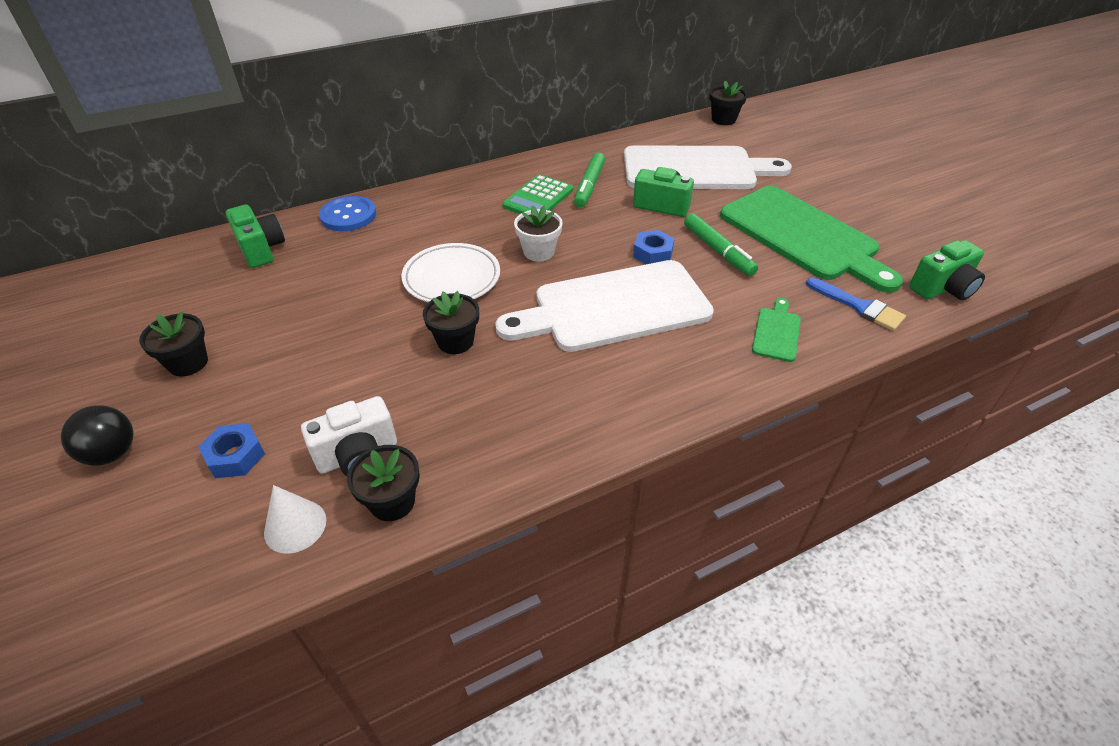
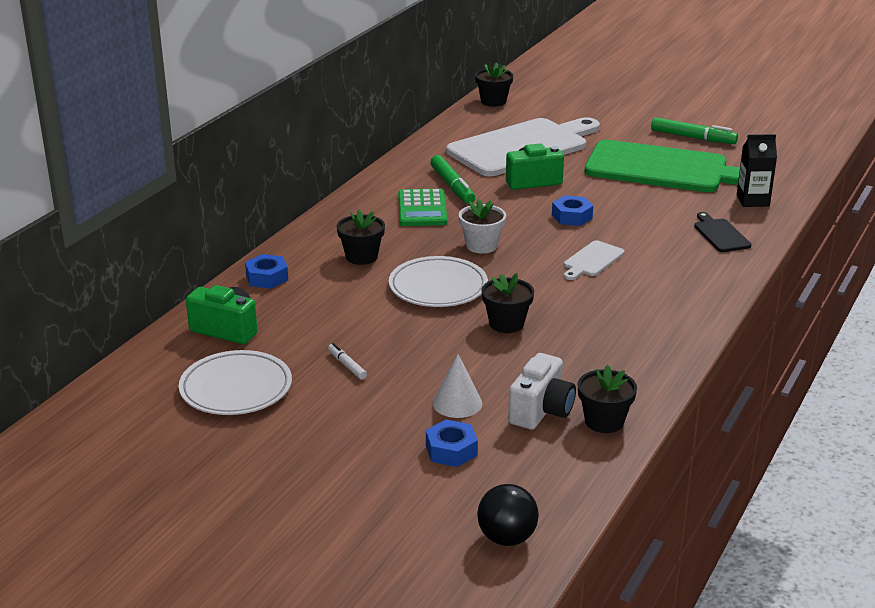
camera: 35 degrees left, 15 degrees down
black ball [61,405,134,466] -> black ball moved to [477,484,539,546]
black flower pot [139,312,208,376] -> black flower pot moved to [337,209,385,265]
white cone [264,485,326,554] -> white cone moved to [433,354,482,418]
blue button [319,196,376,231] -> blue nut [245,254,288,289]
white cutting board [495,260,714,352] -> white cutting board [564,240,625,280], size x0.42
green marker [684,213,758,276] -> green marker moved to [651,117,738,144]
green cutting board [752,298,801,362] -> black cutting board [694,212,751,252]
blue brush [806,278,906,331] -> black carton [737,134,777,207]
green camera [909,240,985,300] -> none
none -> white plate [179,350,292,415]
none -> white marker [328,343,367,380]

